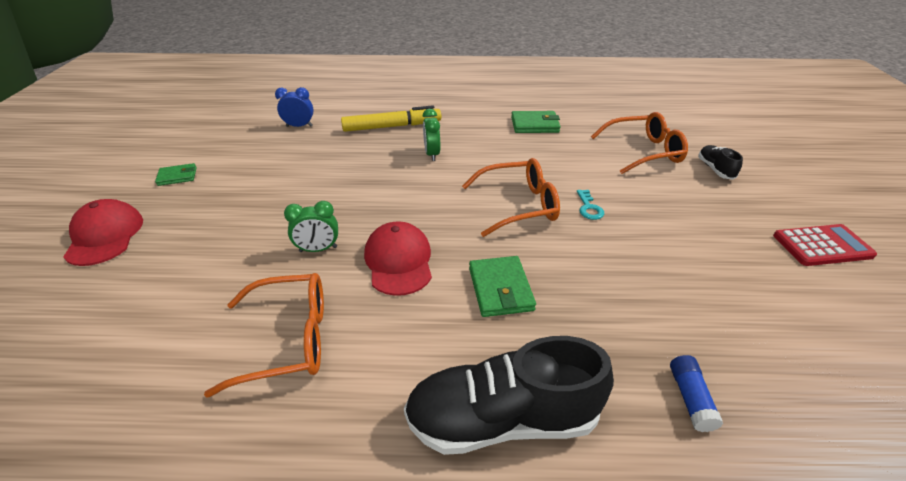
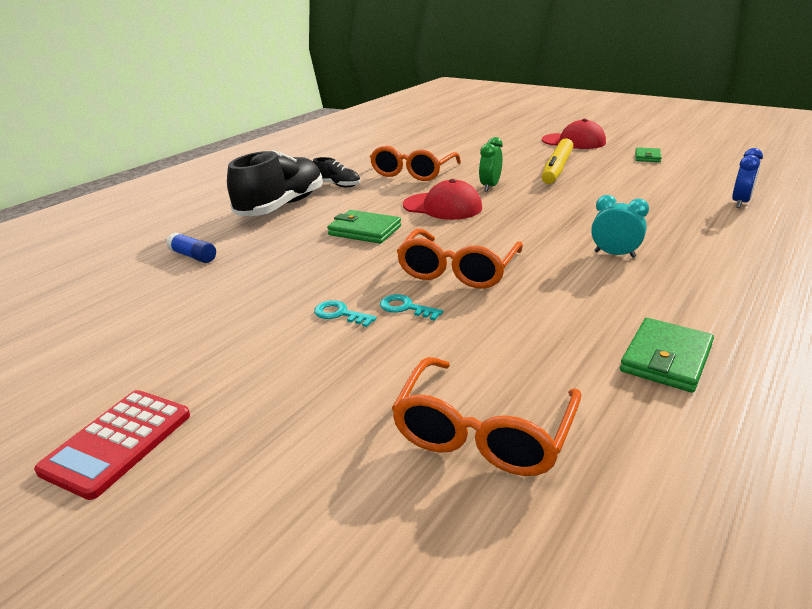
camera: 125 degrees right, 10 degrees down
yellow marker [341,105,441,132] -> yellow marker moved to [542,138,573,184]
green clock [423,109,440,161] -> turquoise clock [591,195,649,258]
black shoe [698,145,743,180] -> black shoe moved to [313,157,360,188]
none -> turquoise key [314,300,377,327]

